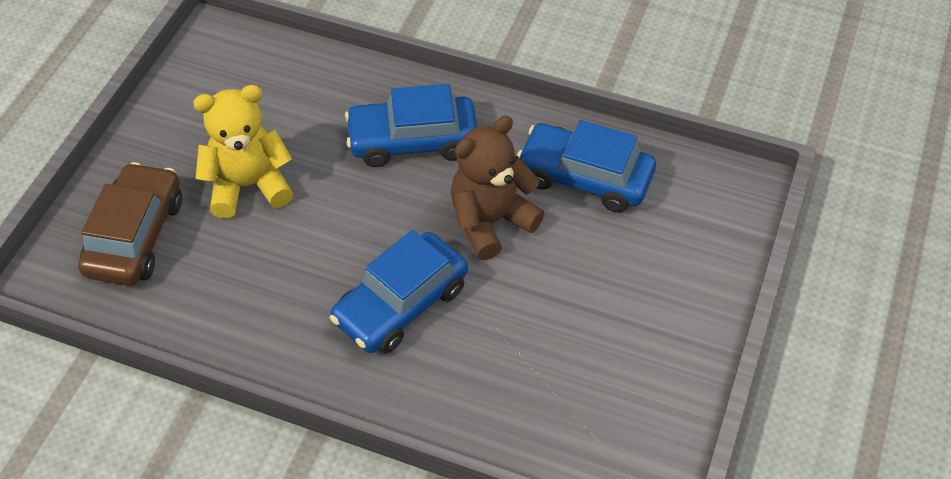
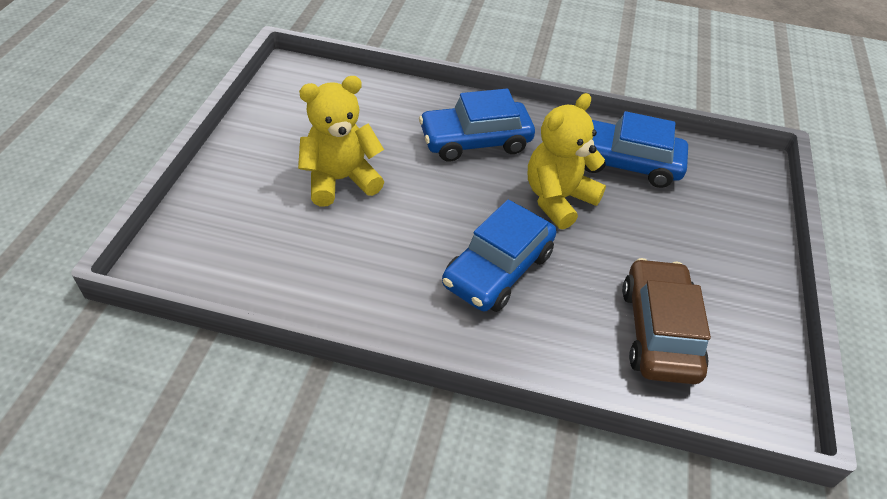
camera: 10 degrees left, 5 degrees down
brown car [78,162,182,285] -> brown car moved to [622,258,711,384]
brown teddy bear [451,116,545,260] -> yellow teddy bear [528,93,606,229]

